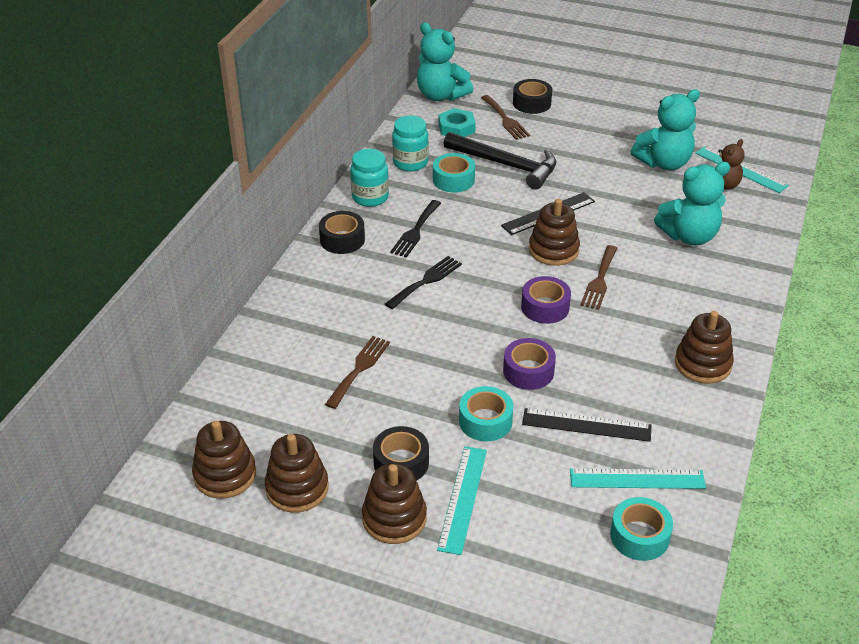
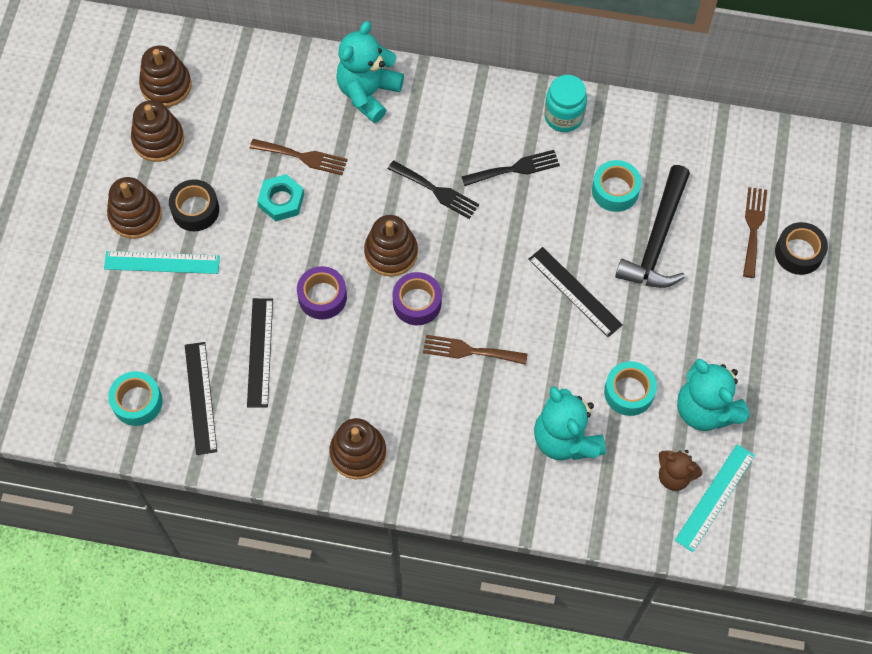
camera: 80 degrees right, 25 degrees up
black tape [319,211,365,254] -> none
black fork [390,200,441,258] -> black fork turned 150 degrees clockwise [462,150,560,186]
turquoise jar [392,116,429,172] -> none
turquoise teddy bear [417,22,473,101] -> turquoise teddy bear moved to [336,21,404,123]
turquoise nut [438,108,476,137] -> turquoise nut moved to [257,174,304,221]
turquoise tape [459,386,513,442] -> turquoise tape moved to [604,361,657,416]
brown fork [481,95,530,140] -> brown fork turned 135 degrees clockwise [743,187,767,278]
brown stacking toy [529,199,580,266] -> brown stacking toy moved to [364,215,418,277]
turquoise ruler [570,468,706,489] -> black ruler [185,342,217,455]

